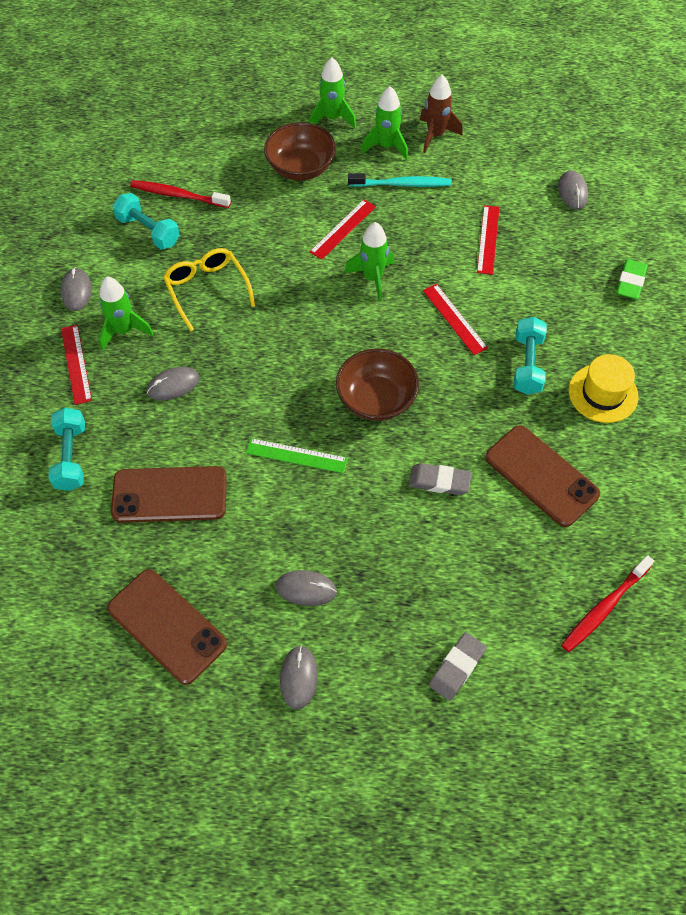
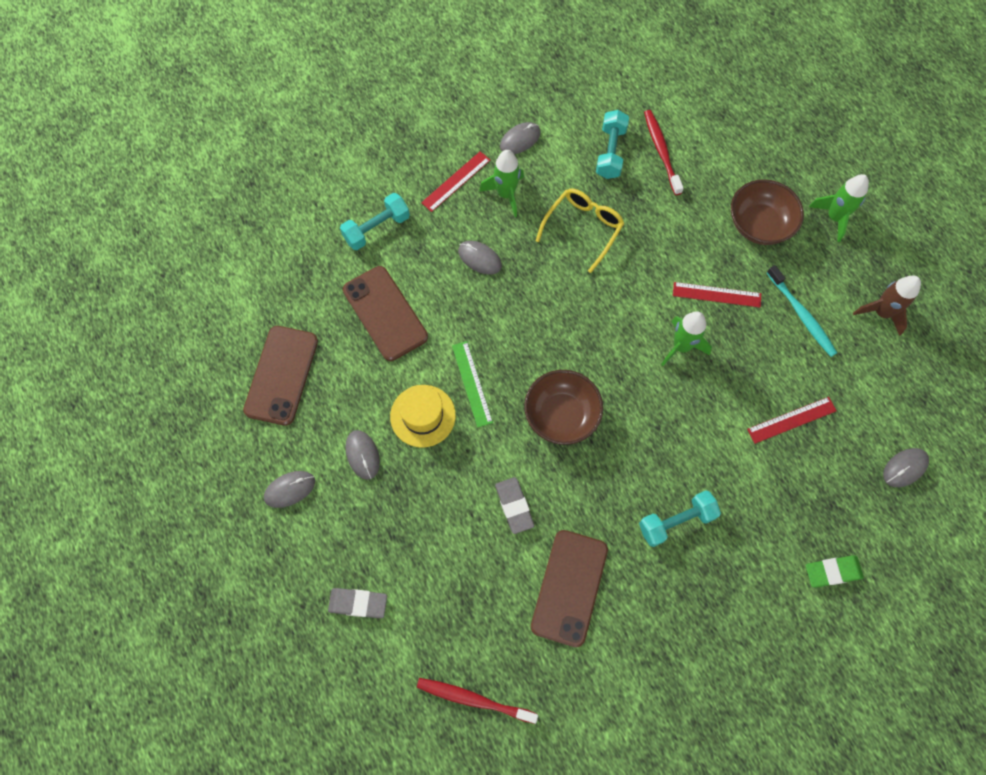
camera: 60 degrees right, 10 degrees up
green rocket [361,86,408,160] -> none
red ruler [423,284,488,355] -> none
yellow hat [569,354,639,423] -> yellow hat moved to [390,385,456,448]

